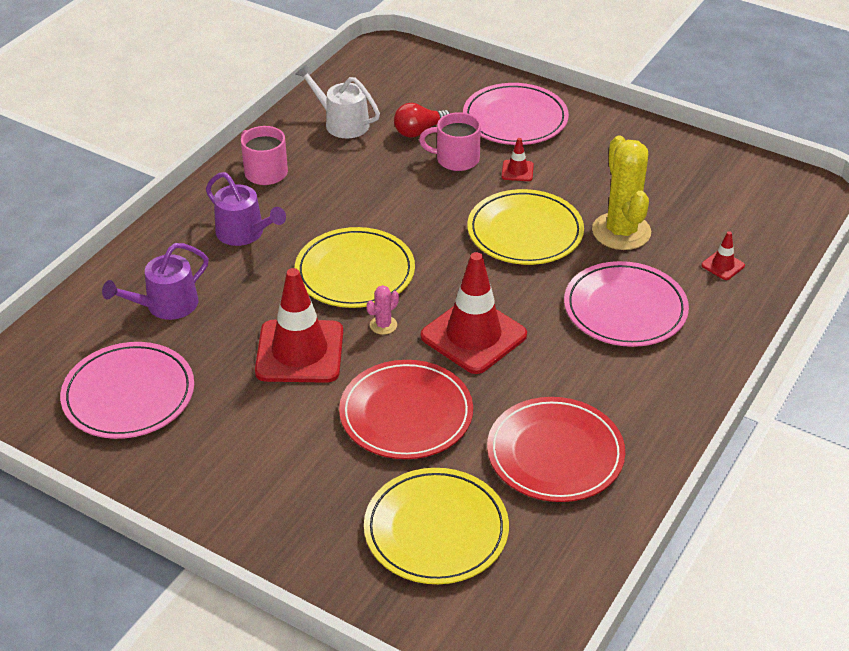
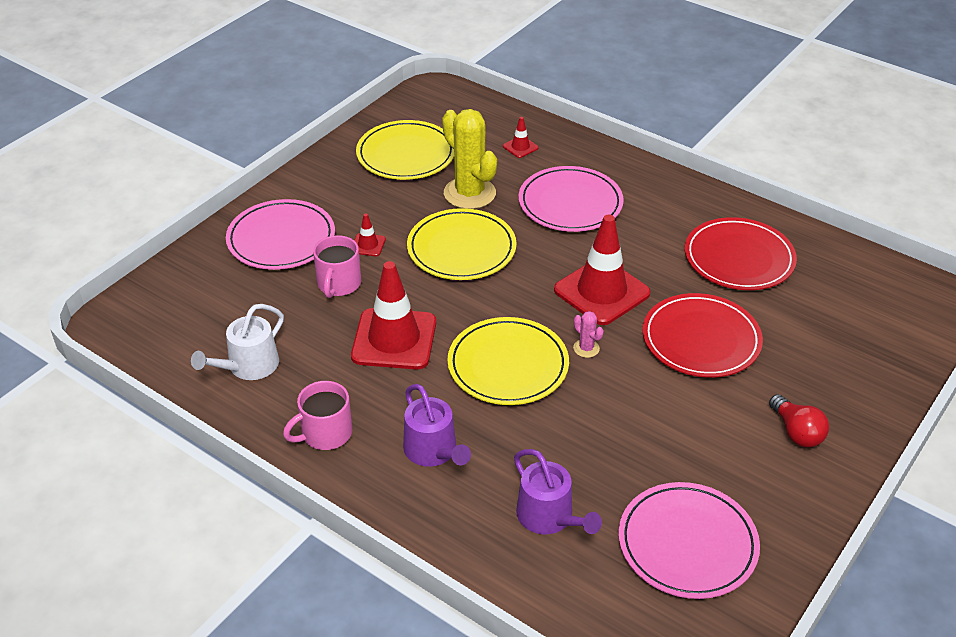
camera: 85 degrees left, 0 degrees up
purple watering can [206,172,286,246] -> purple watering can turned 105 degrees clockwise [403,384,471,467]
red traffic cone [255,268,343,383] -> red traffic cone moved to [351,261,436,369]
yellow plate [364,468,509,584] -> yellow plate moved to [356,120,454,180]
red light bulb [394,103,450,138] -> red light bulb moved to [769,394,829,447]
yellow cactus [592,135,651,250] -> yellow cactus turned 60 degrees clockwise [442,109,497,209]

